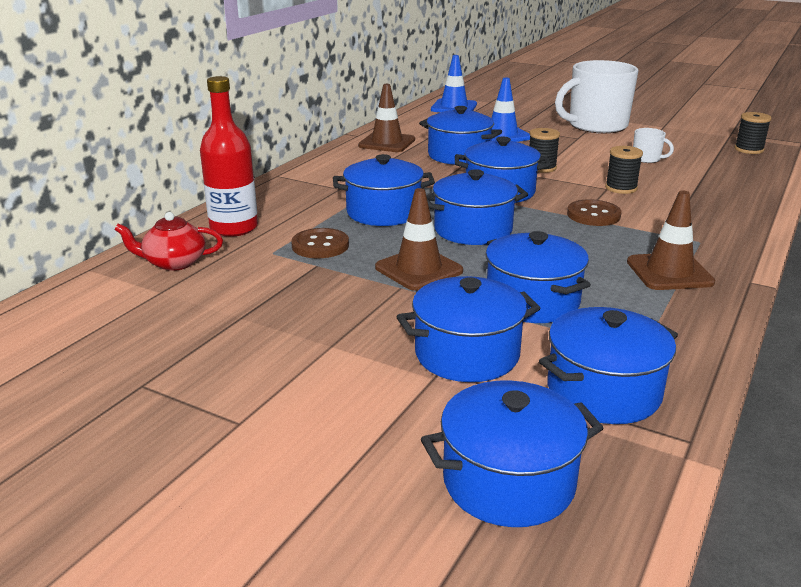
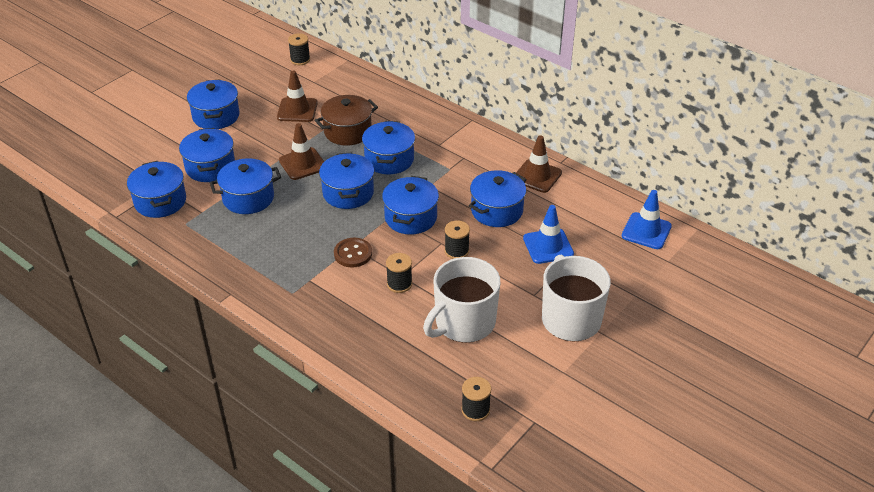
camera: 100 degrees right, 15 degrees up
red teapot [114,212,223,271] -> none
red bottle [200,76,258,237] -> none
brown button [291,228,349,258] -> brown pot [315,95,378,146]
blue pot [421,380,603,527] -> blue pot moved to [187,79,240,129]
brown traffic cone [627,191,715,290] -> brown traffic cone moved to [277,70,318,122]
white mug [633,128,674,163] -> white mug [423,257,500,343], size x2.35
none -> black spool [288,33,310,65]

